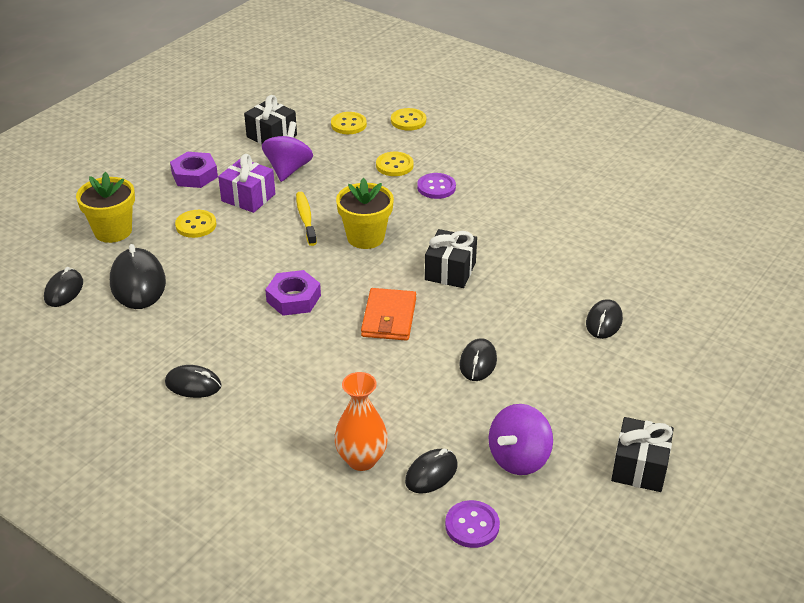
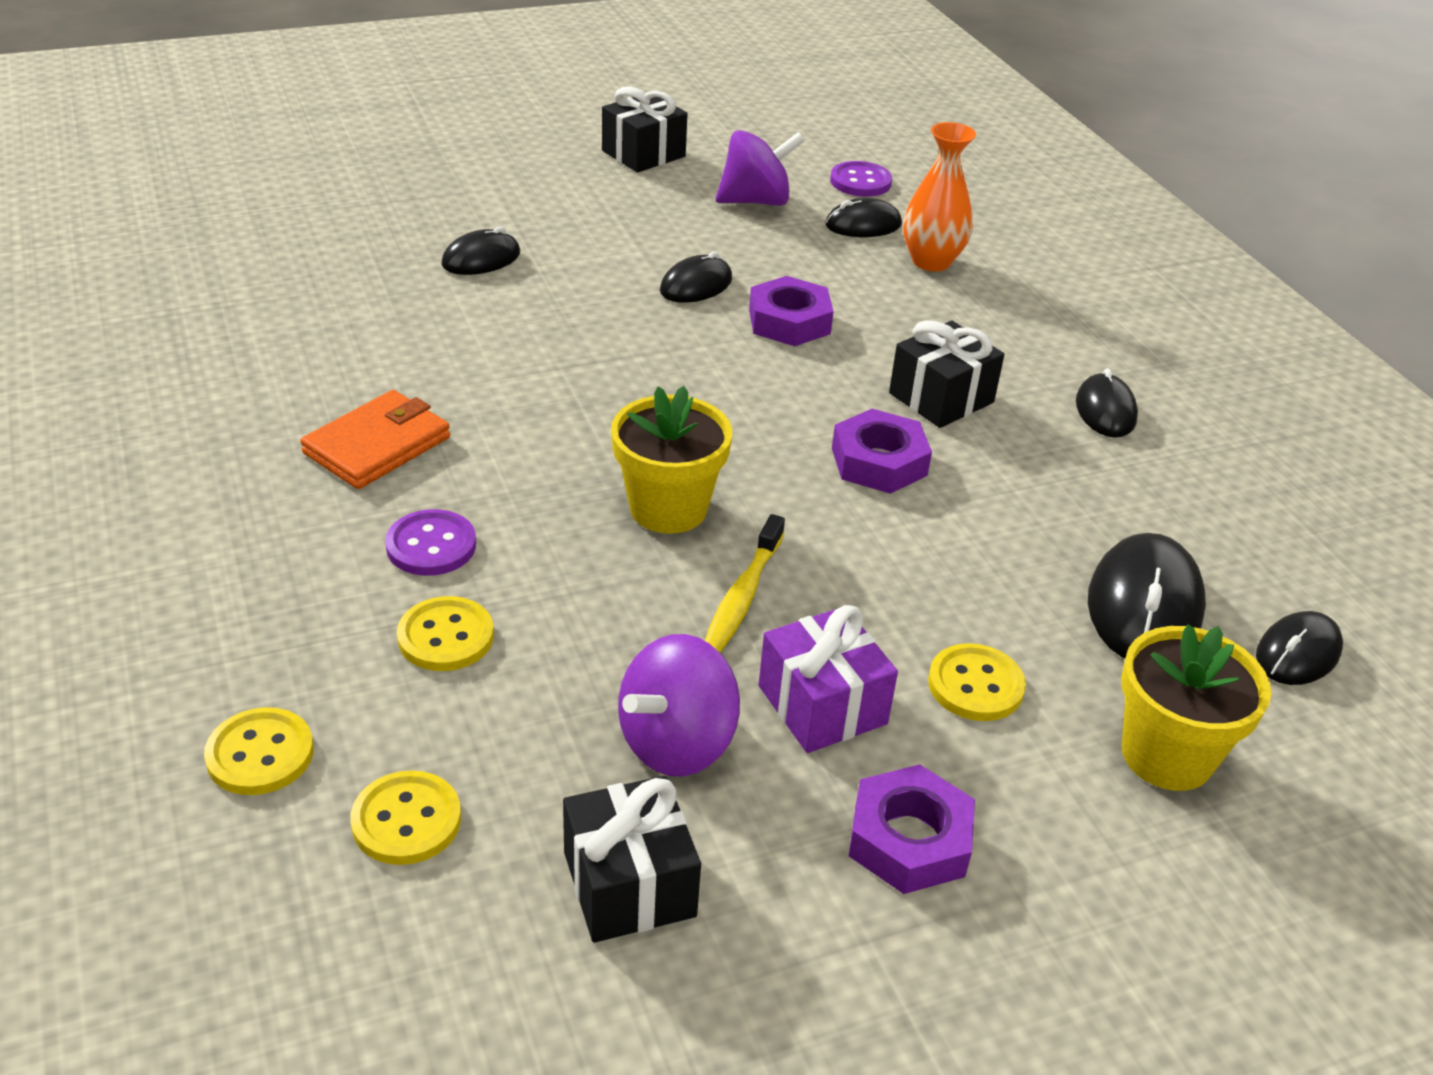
camera: 150 degrees left, 0 degrees up
black mouse [165,365,222,398] -> black mouse turned 45 degrees clockwise [1076,368,1138,437]
orange wallet [361,288,416,341] -> orange wallet moved to [300,390,450,489]
black gift [425,229,477,288] -> black gift moved to [889,320,1004,428]
none -> purple nut [749,276,834,346]

